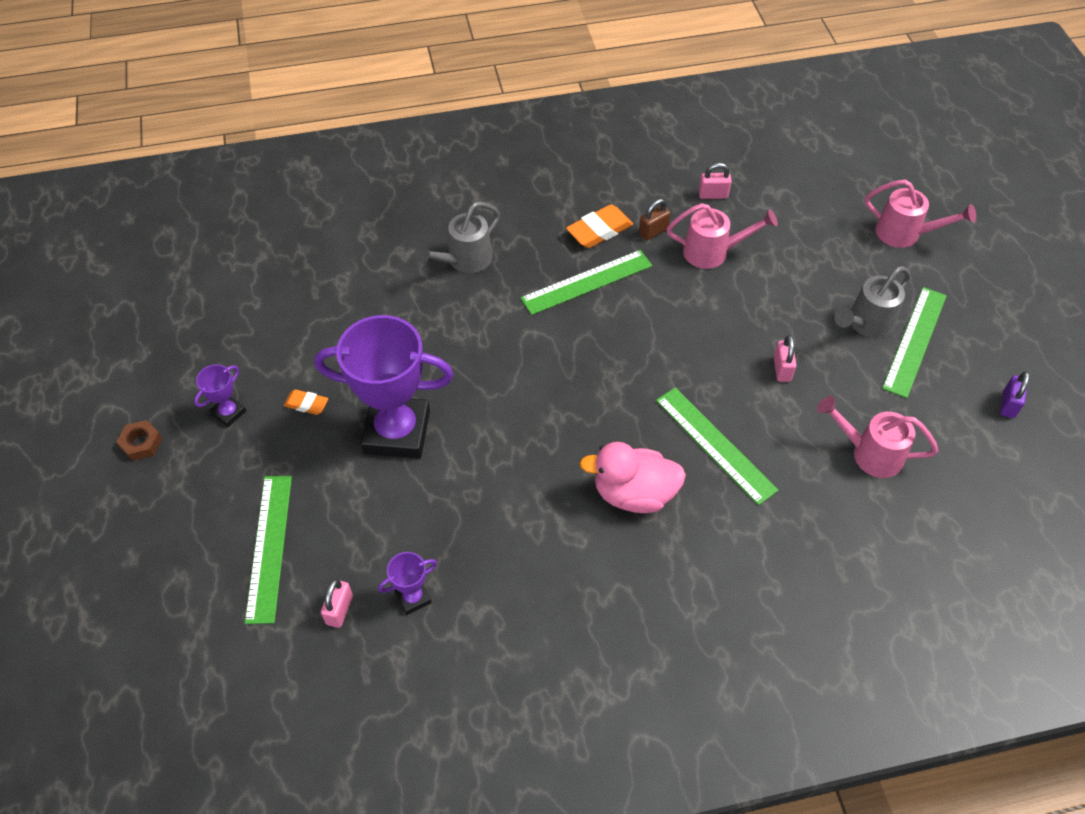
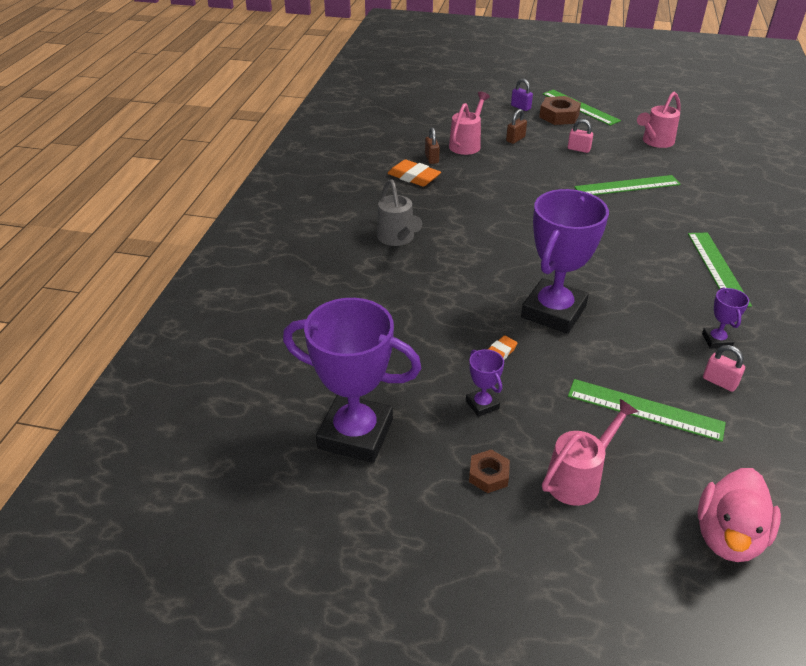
camera: 65 degrees left, 15 degrees down
green ruler [521,250,652,315] -> green ruler moved to [688,233,752,307]
orange eraser [566,204,633,248] -> orange eraser turned 45 degrees counterclockwise [387,159,441,187]
pink duck [579,442,686,513] -> pink duck moved to [697,468,781,562]
pink padlock [699,163,732,199] -> none
grey watering can [835,266,911,338] -> brown nut [539,96,581,125]
pink watering can [865,180,976,248] -> pink watering can moved to [542,399,639,506]
purple padlock [1000,371,1029,418] -> purple padlock moved to [511,78,533,111]
none -> purple trophy [283,298,421,463]
none -> brown padlock [506,109,527,144]

